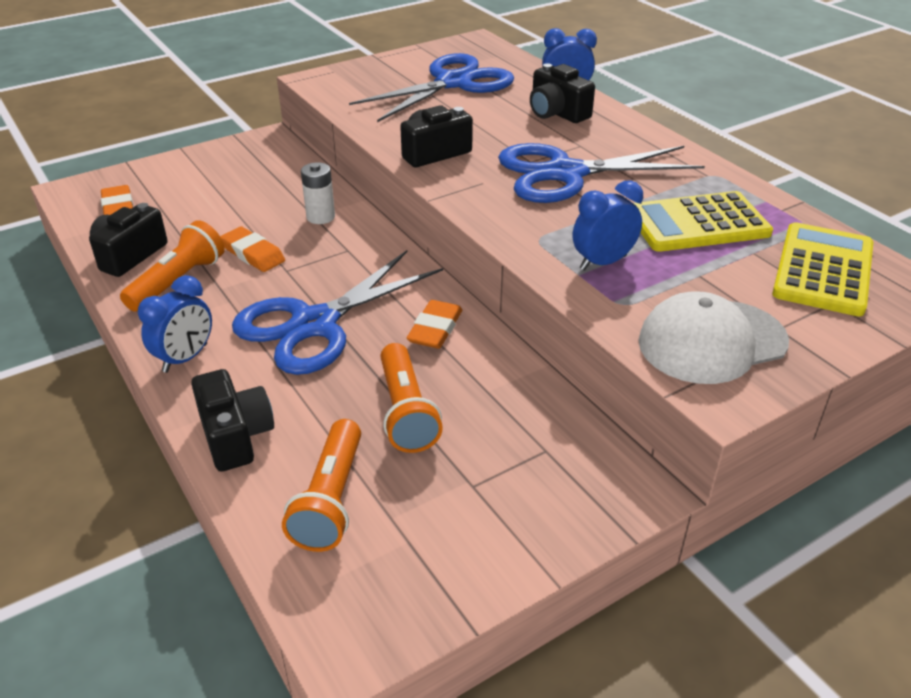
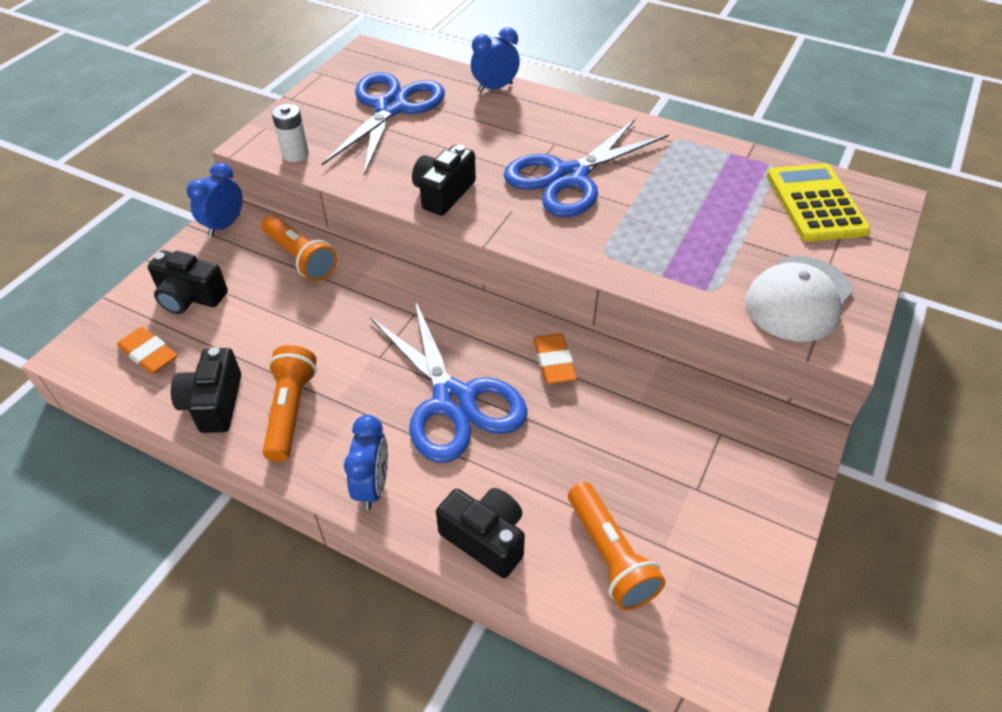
camera: 30 degrees left, 10 degrees up
orange eraser [220,226,285,272] -> none
blue scissors [232,250,443,375] -> blue scissors turned 45 degrees counterclockwise [370,298,528,463]
white battery [301,162,335,224] -> white battery moved to [272,104,309,162]
orange flashlight [381,343,443,453] -> orange flashlight moved to [262,215,337,281]
black camera [530,63,595,123] -> black camera moved to [148,250,228,314]
blue clock [573,180,643,270] -> blue clock moved to [187,163,243,237]
yellow calculator [633,191,773,252] -> none

